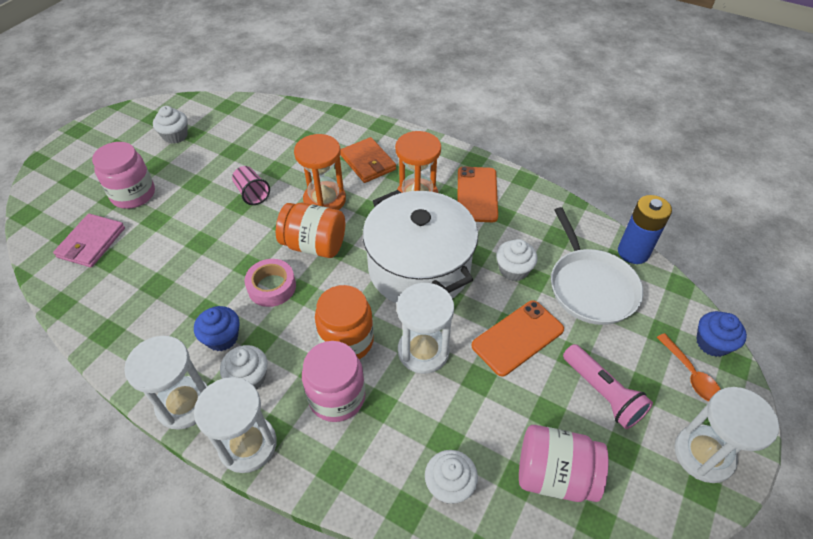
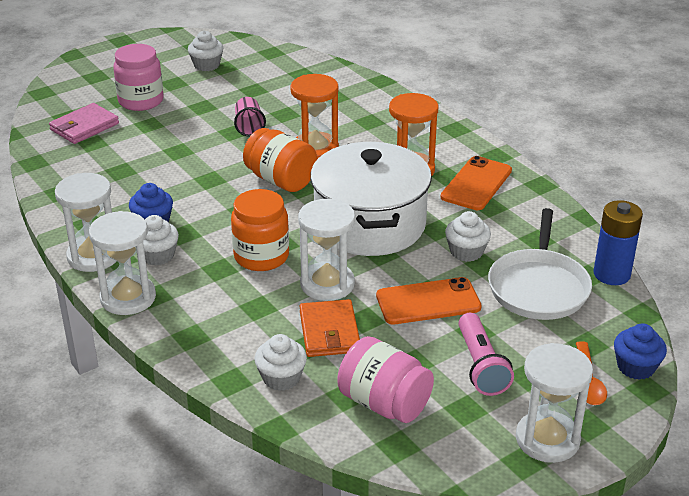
camera: 25 degrees right, 15 degrees down
pink tape [244,259,296,307] -> none
pink jar [302,341,365,422] -> none
orange wallet [340,137,396,183] -> orange wallet moved to [300,299,360,357]

